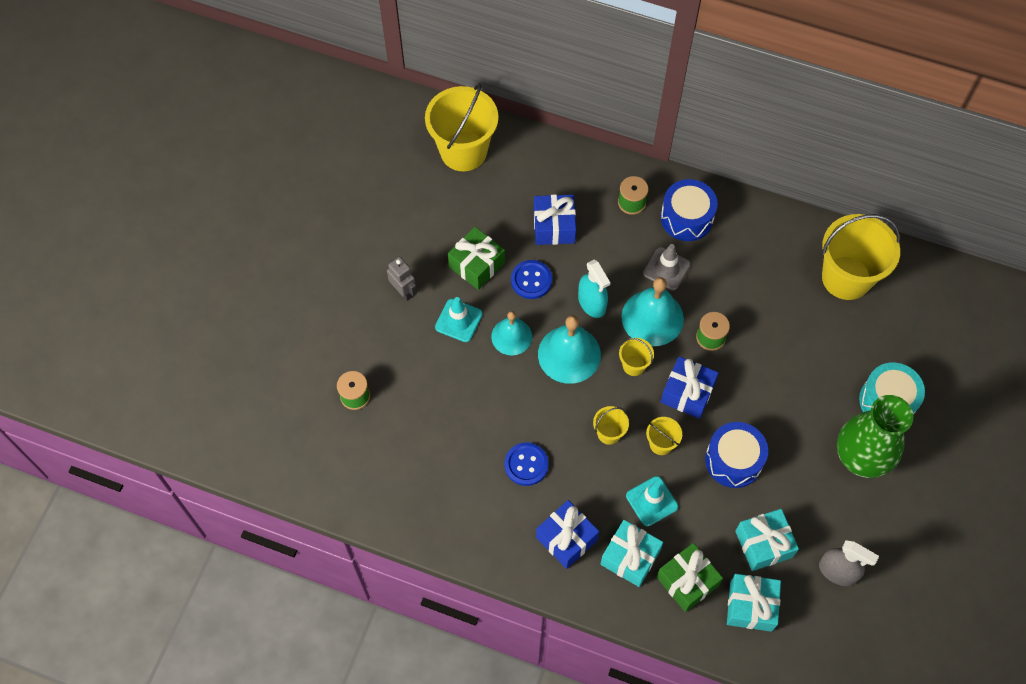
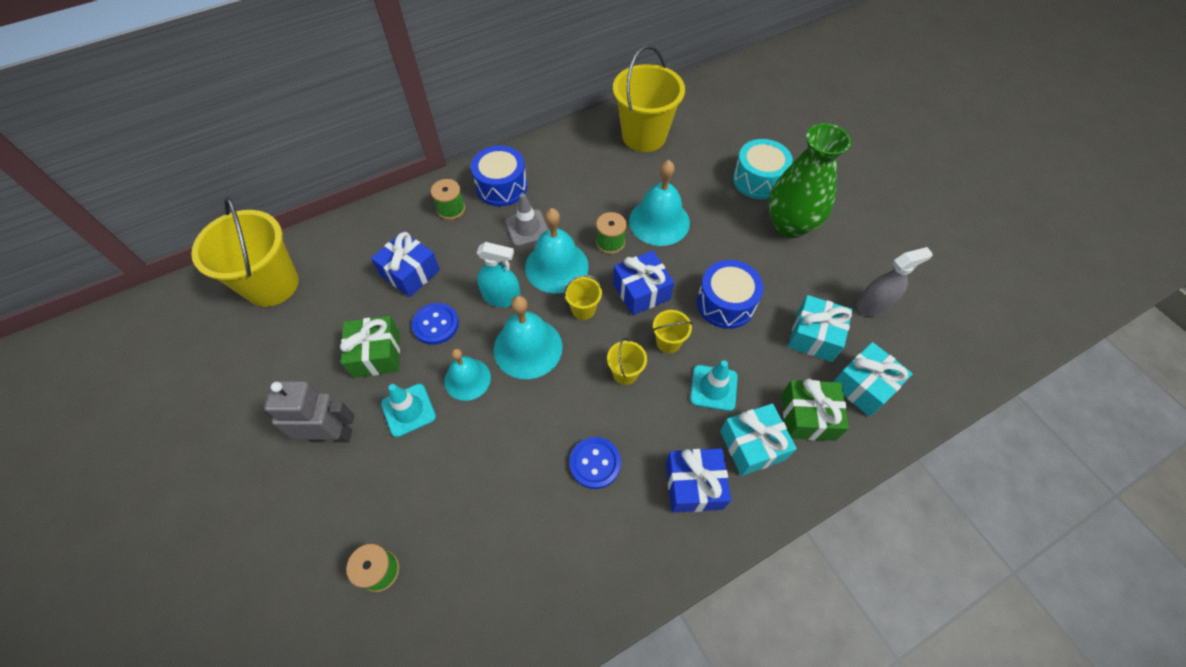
camera: 50 degrees left, 5 degrees down
grey robot [387,257,417,301] -> grey robot [263,381,354,442], size x1.53
none -> turquoise bell [629,160,690,246]

